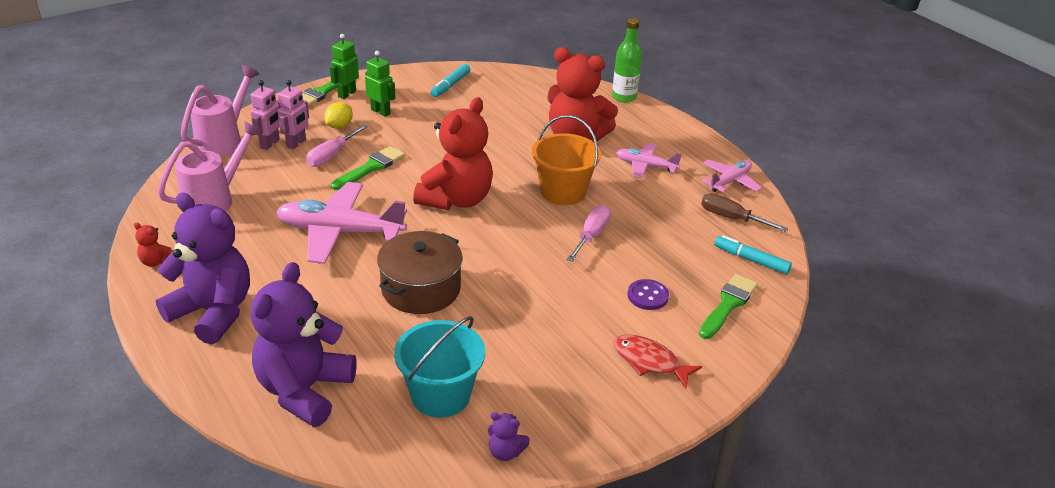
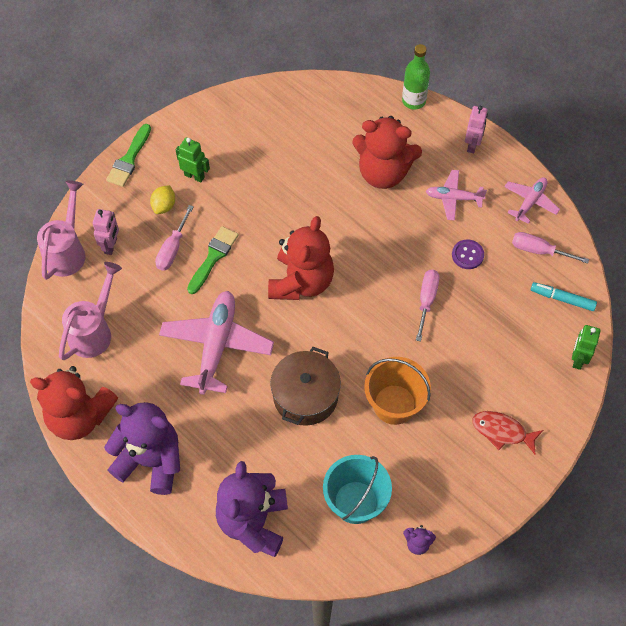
camera: 10 degrees left, 25 degrees up
red teddy bear [134,222,173,267] -> red teddy bear [30,366,118,440], size x2.50
pink plane [276,182,407,264] -> pink plane turned 105 degrees clockwise [159,291,274,395]
pink robot [278,80,309,149] -> pink robot moved to [465,106,488,153]
green robot [330,34,359,99] -> green robot moved to [572,325,601,370]
turquoise marker [431,64,470,97] -> none
orange bucket [532,115,601,205] -> orange bucket moved to [364,357,431,425]
purple button [628,279,669,310] -> purple button moved to [452,240,484,269]
green brush [699,274,758,339] -> none
brown screwdriver [701,193,788,232] -> pink screwdriver [512,232,589,264]

